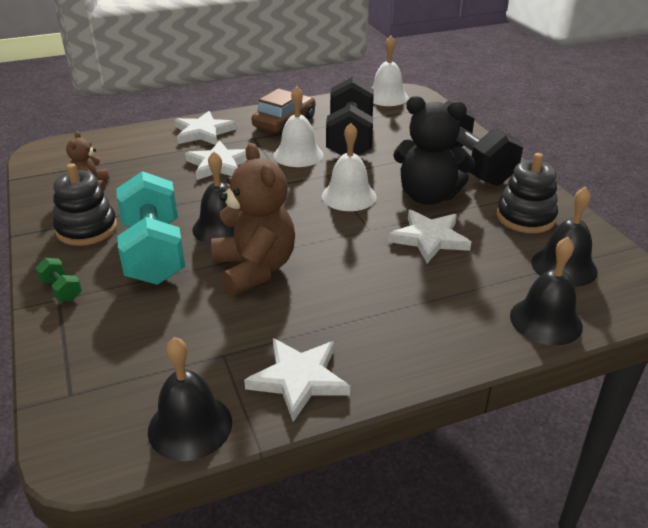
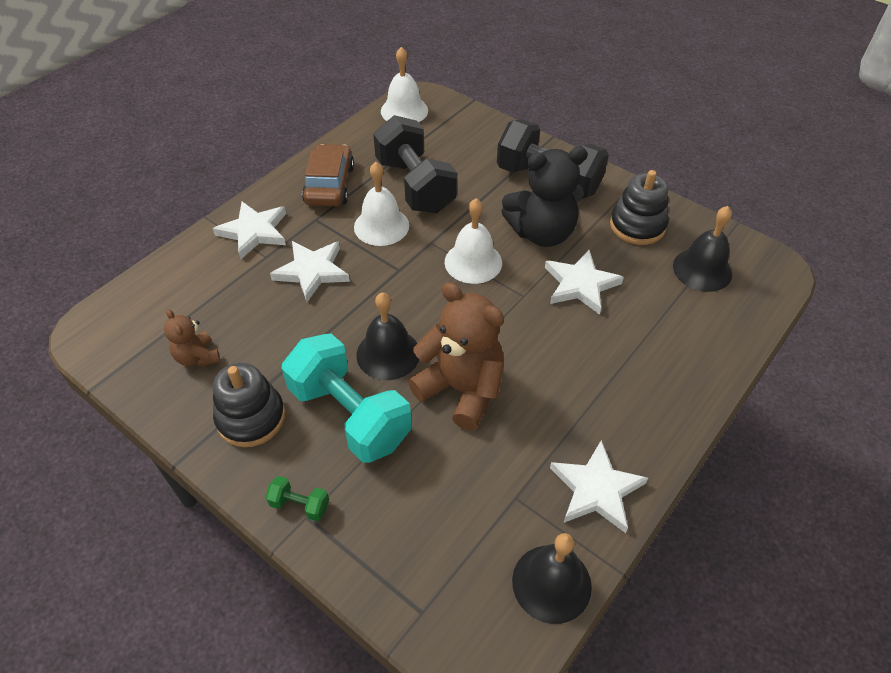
camera: 30 degrees left, 15 degrees up
black bell [510,237,583,346] -> none

